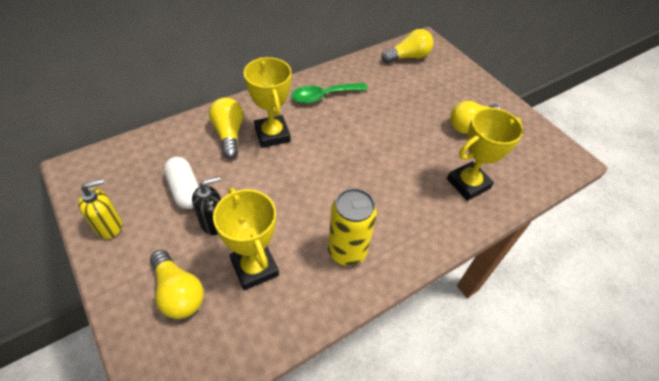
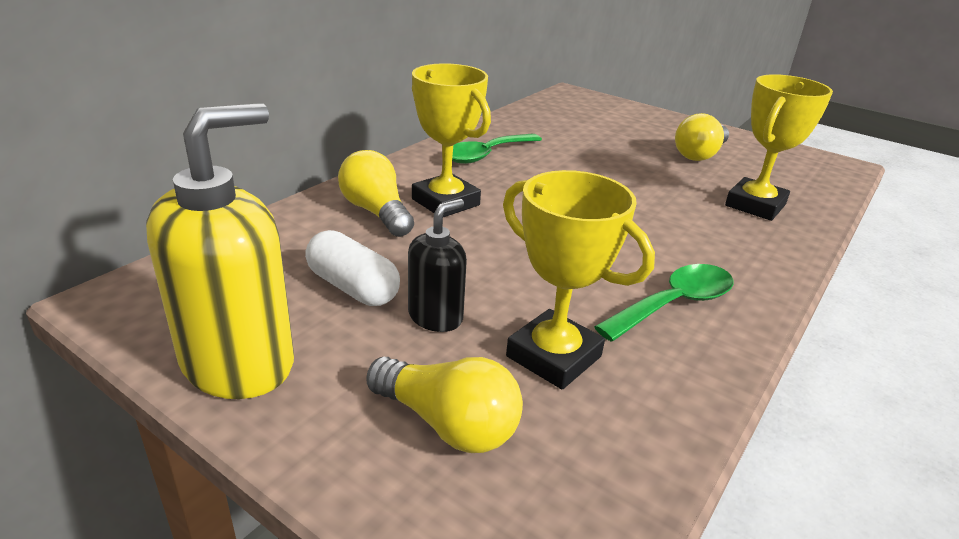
camera: 20 degrees left, 20 degrees down
yellow soap dispenser [78,179,122,239] -> yellow soap dispenser [146,103,294,399], size x1.85
yellow can [328,188,377,266] -> green spoon [594,264,733,342]
yellow light bulb [381,29,434,63] -> none

